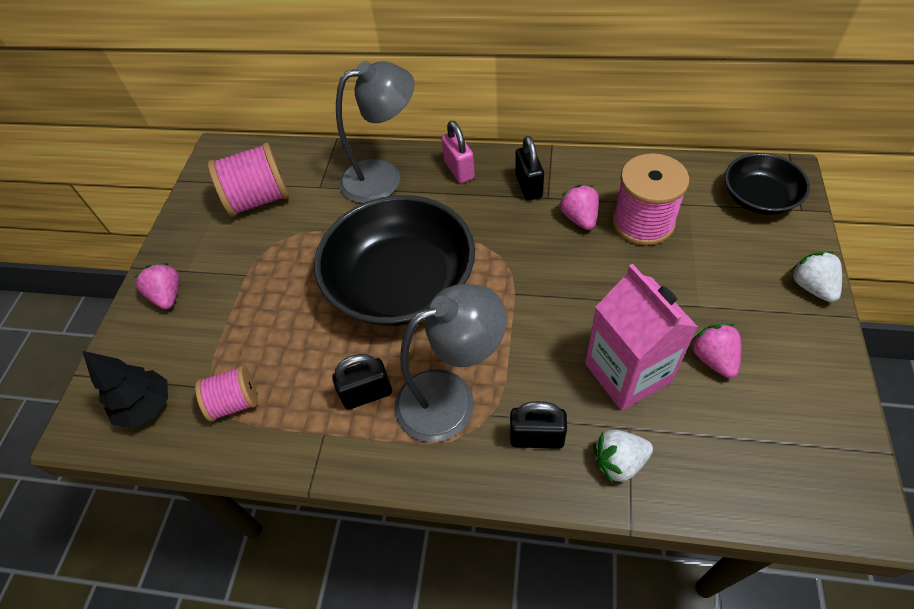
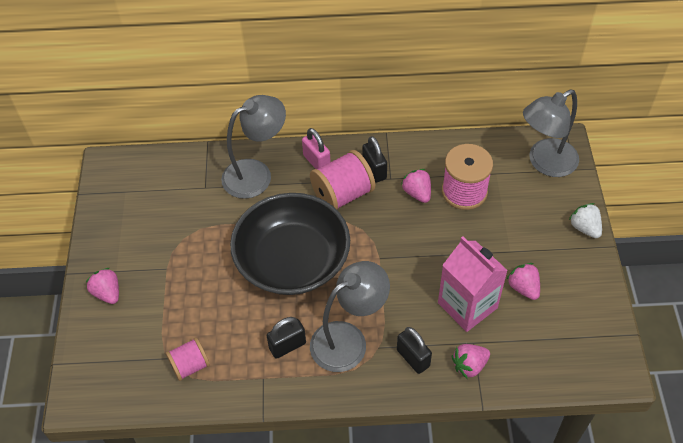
camera: 15 degrees left, 0 degrees up
black tree [83,351,168,429] -> none
pink spool [208,142,289,217] -> pink spool moved to [310,150,375,210]
black padlock [510,401,567,449] -> black padlock turned 60 degrees clockwise [397,327,432,374]
white strawberry [593,430,653,484] -> pink strawberry [452,344,490,378]
black bowl [725,153,810,215] -> grey lamp [523,90,579,177]

